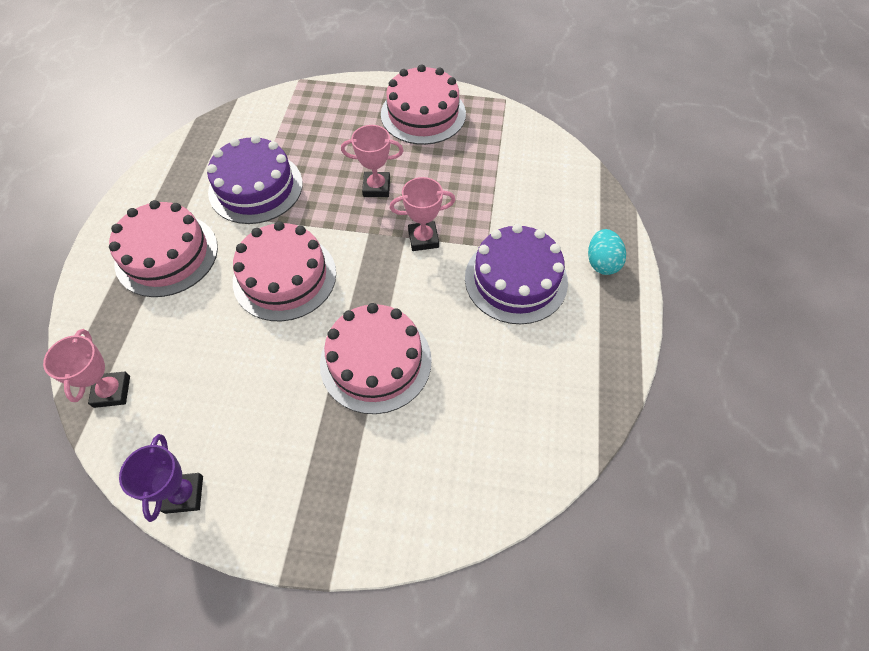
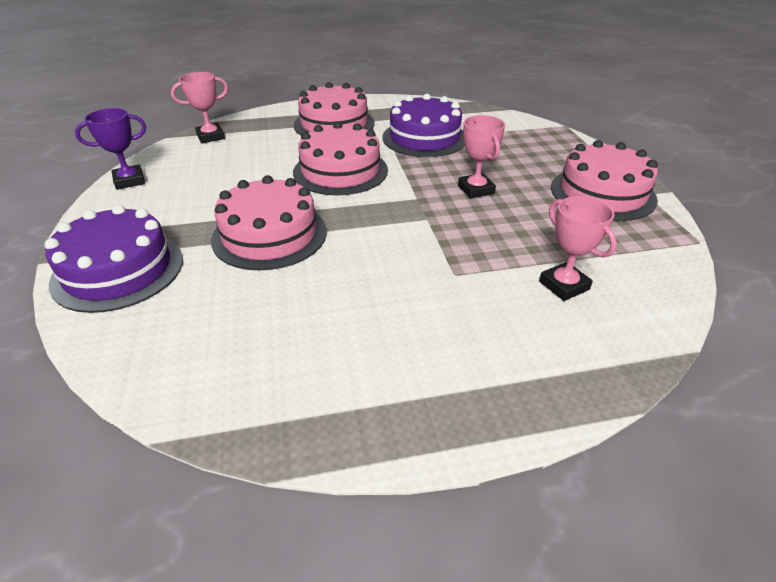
camera: 70 degrees right, 20 degrees down
pink trophy [390,177,455,251] -> pink trophy moved to [539,196,617,301]
purple cake [465,224,568,324] -> purple cake moved to [44,205,183,313]
turquoise egg [588,229,626,275] -> none

